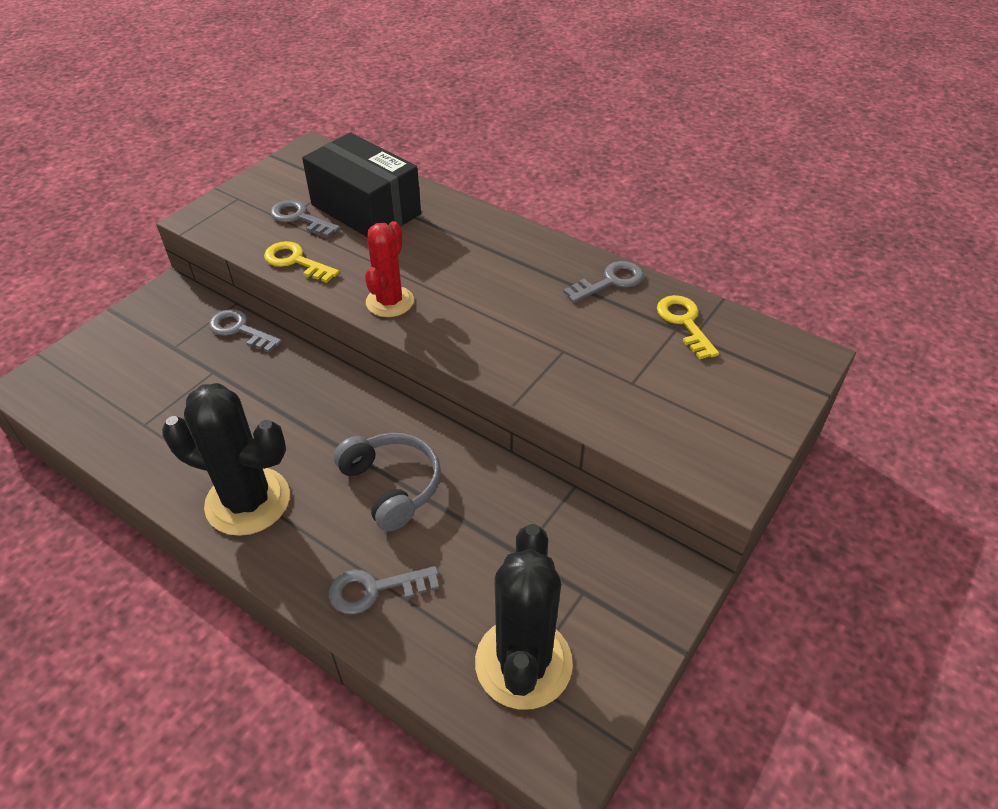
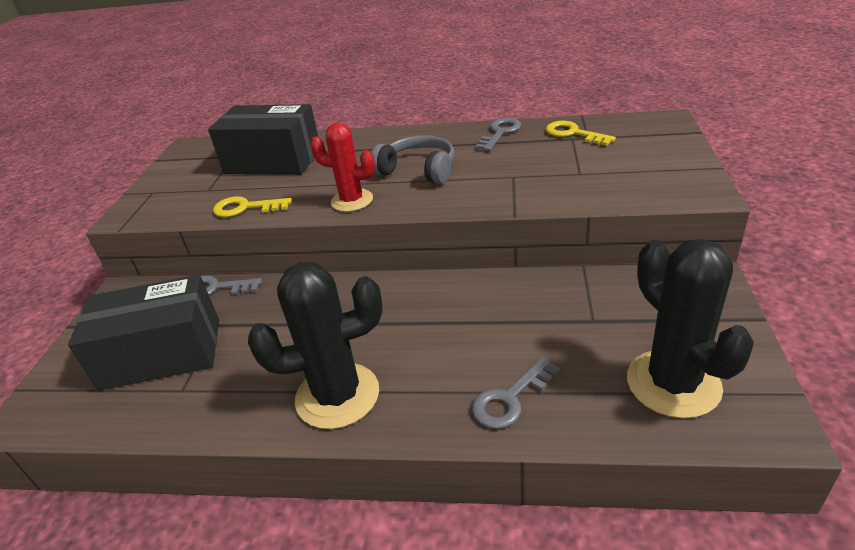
camera: 25 degrees left, 10 degrees down
grey key [270,200,340,237] -> none
grey headphones [333,433,441,531] -> grey headphones moved to [371,135,455,184]
red cactus [365,221,414,317] -> red cactus turned 60 degrees counterclockwise [310,123,375,212]
none -> black box [68,275,219,391]

